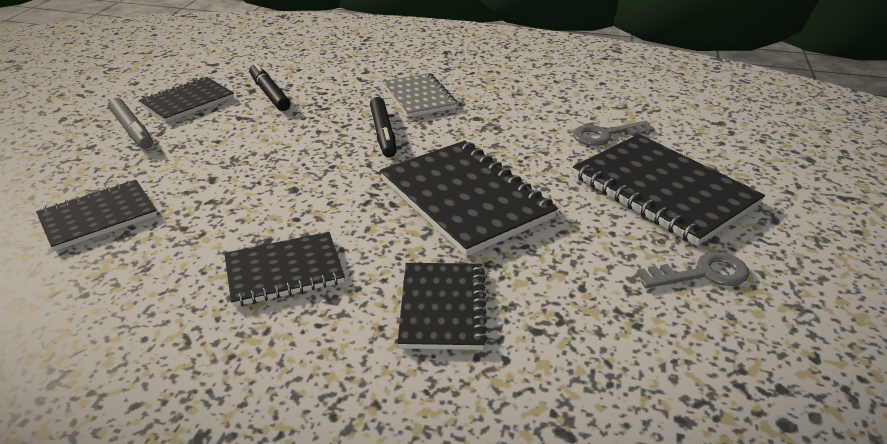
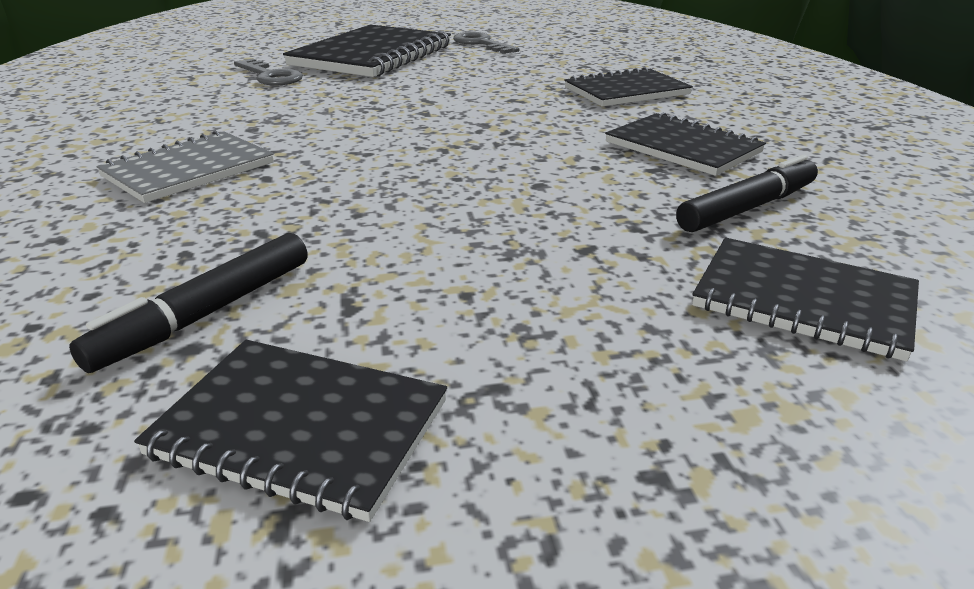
camera: 115 degrees left, 5 degrees down
grey marker [108,98,153,149] -> none
black marker [370,97,397,157] -> black marker moved to [676,155,818,232]
black notebook [380,141,558,256] -> none

